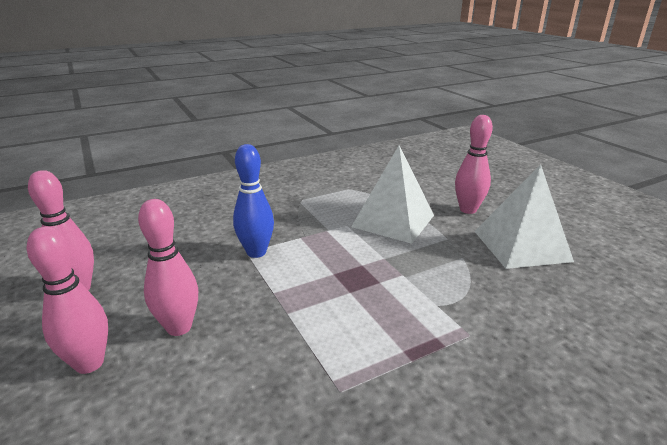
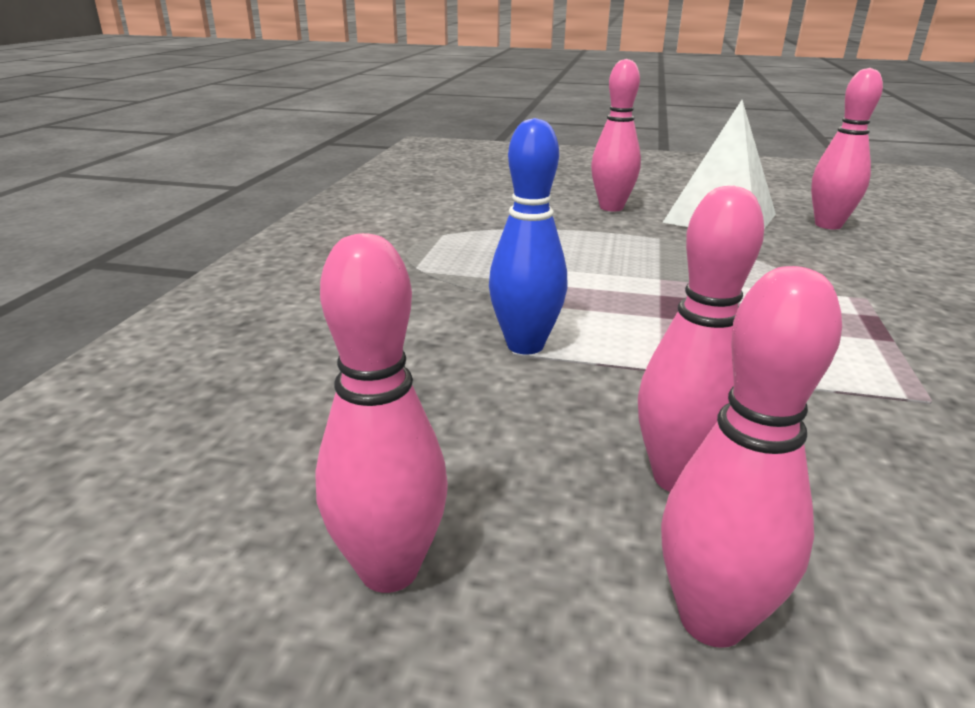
camera: 50 degrees left, 0 degrees up
white pyramid [351,145,434,244] -> none
none -> pink bowling pin [811,68,883,229]

